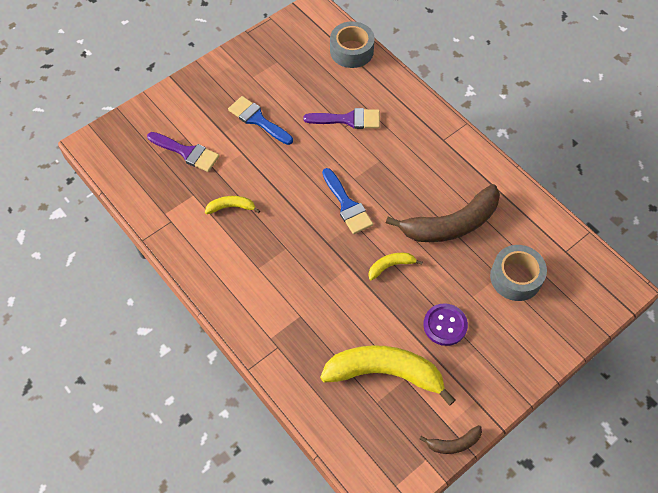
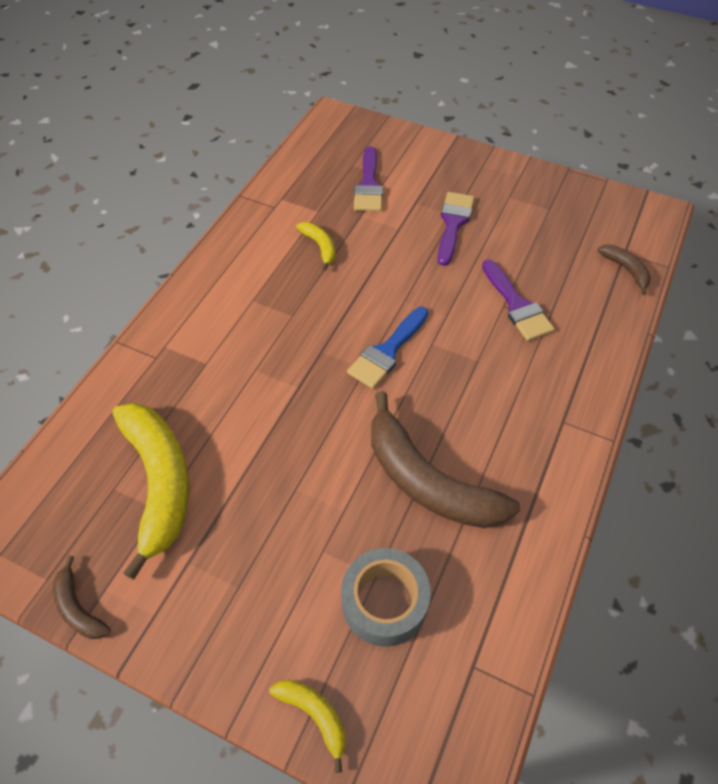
camera: 65 degrees right, 5 degrees down
blue brush [228,96,293,145] -> purple brush [437,192,474,266]
grey tape [330,21,375,68] -> brown banana [598,245,651,295]
yellow banana [368,253,423,281] -> yellow banana moved to [269,680,346,773]
purple button [423,303,468,346] -> none

